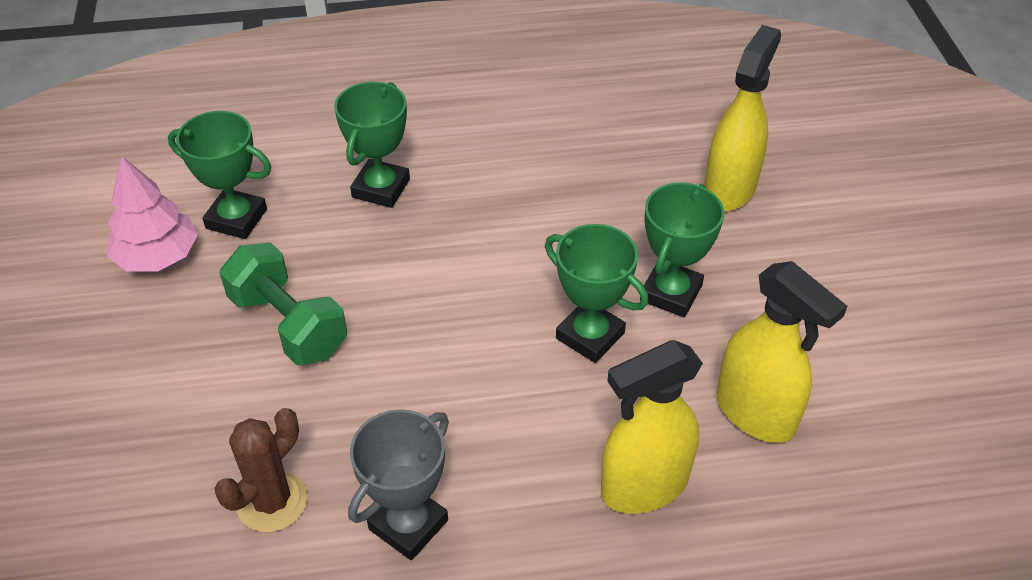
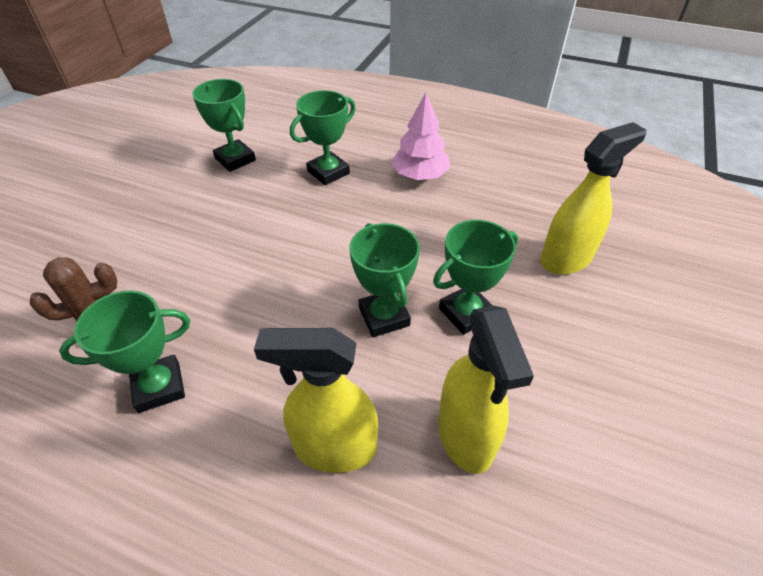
camera: 30 degrees right, 0 degrees up
pink tree [107,156,198,272] -> pink tree moved to [391,93,450,180]
green dumbbell [220,242,347,365] -> none
grey trophy [348,409,449,560] -> green trophy [59,291,190,413]

